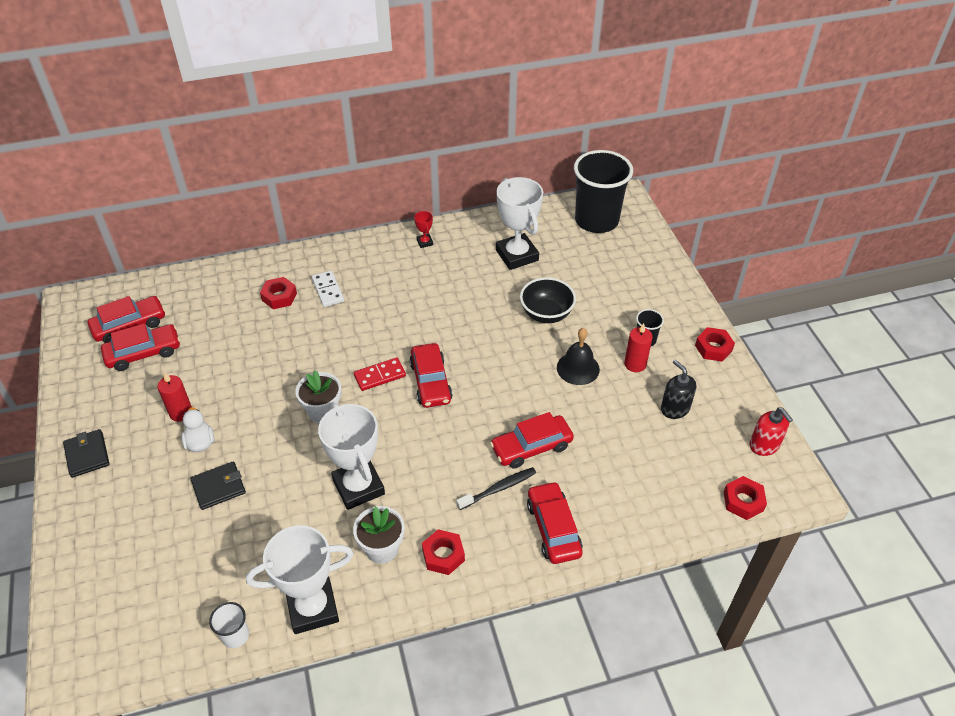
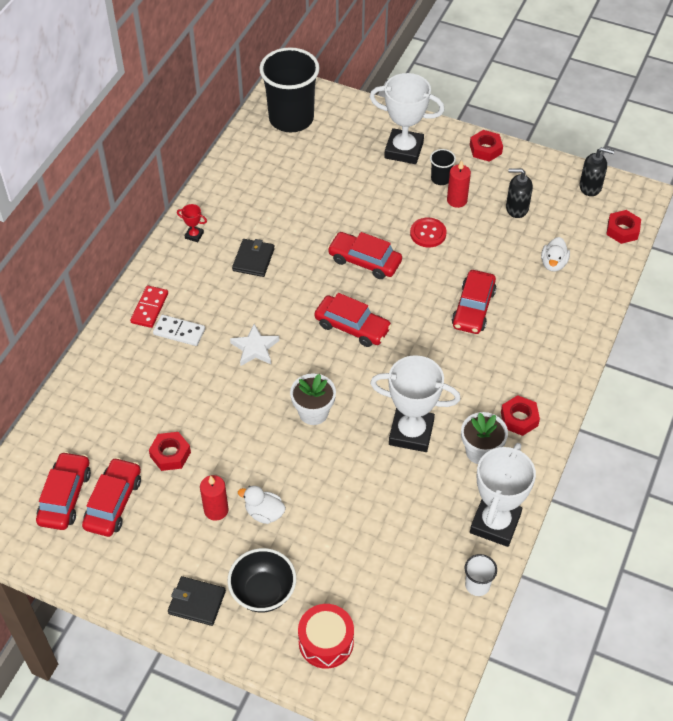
camera: 50 degrees left, 5 degrees up
black wallet [190,461,246,510] -> black wallet moved to [232,239,275,277]
red nut [260,277,297,309] -> red nut moved to [149,432,191,471]
red domino [354,358,406,391] -> red domino moved to [130,285,168,328]
black toothbrush [456,467,536,510] -> none
white trophy [496,177,543,270] -> white trophy moved to [370,73,445,164]
black bowl [520,277,576,323] -> black bowl moved to [228,548,296,613]
red car [527,481,582,564] -> red car moved to [327,232,402,279]
black bell [557,328,600,385] -> red button [410,218,447,247]
red soap dispenser [750,407,793,456] -> black soap dispenser [579,147,614,196]
none -> white star [230,324,279,366]
none -> red drum [298,604,354,669]
none -> white duck [541,237,570,271]

